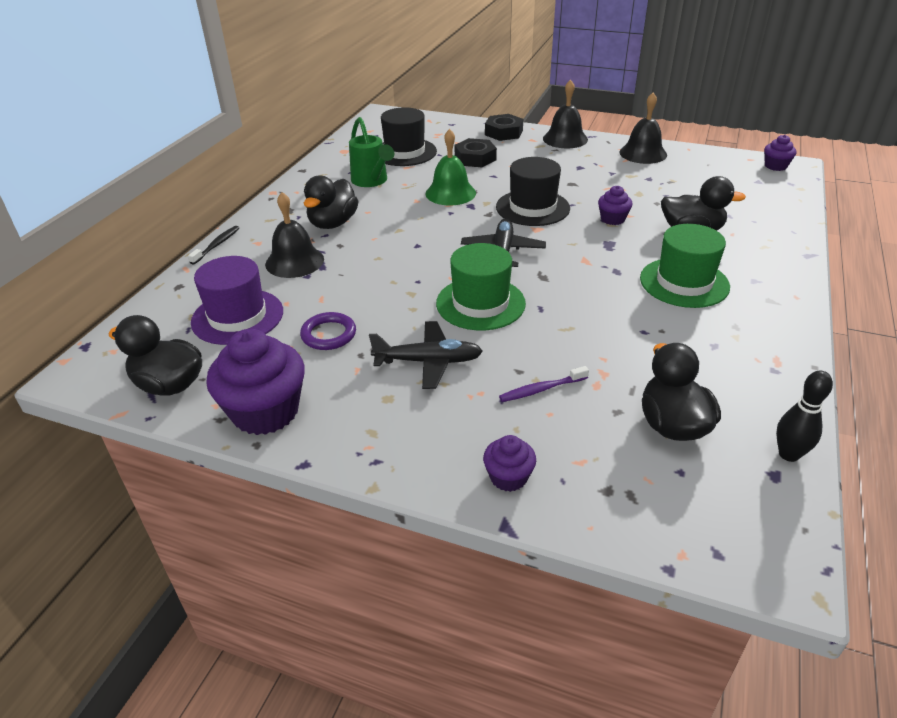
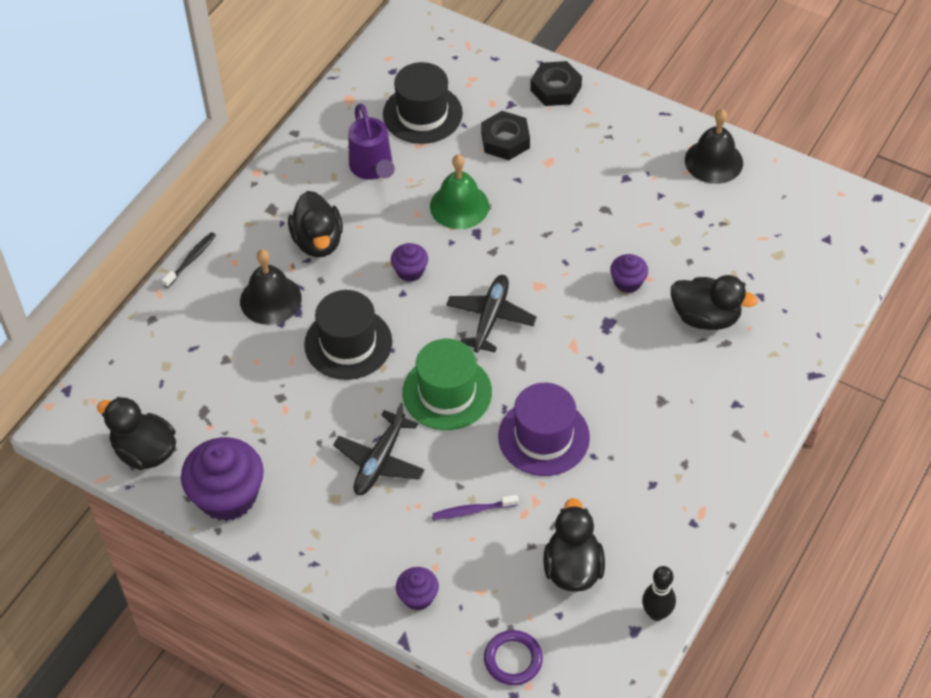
camera: 10 degrees right, 15 degrees up
purple hat [191,256,283,345] -> purple hat moved to [498,383,590,476]
purple ring [300,312,356,350] -> purple ring moved to [484,630,543,685]
black duck [304,175,358,229] -> black duck turned 45 degrees counterclockwise [288,191,343,257]
green watering can [349,117,394,187] -> purple watering can [348,104,395,180]
black plane [369,321,483,389] -> black plane turned 105 degrees clockwise [333,402,425,495]
black hat [496,157,570,226] -> black hat moved to [304,290,392,380]
black bell [543,80,588,149] -> none
green hat [640,224,730,308] -> none
purple cupcake [764,135,796,171] -> purple cupcake moved to [391,243,428,282]

